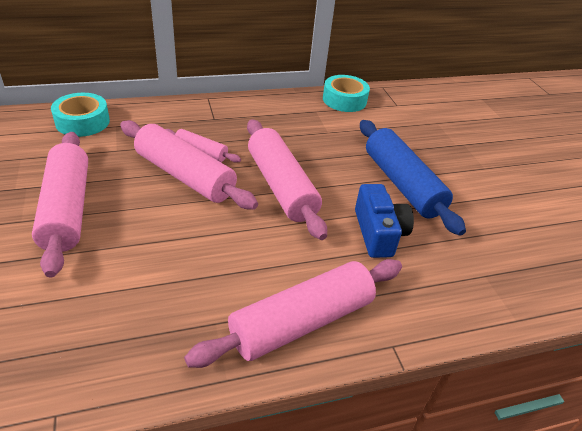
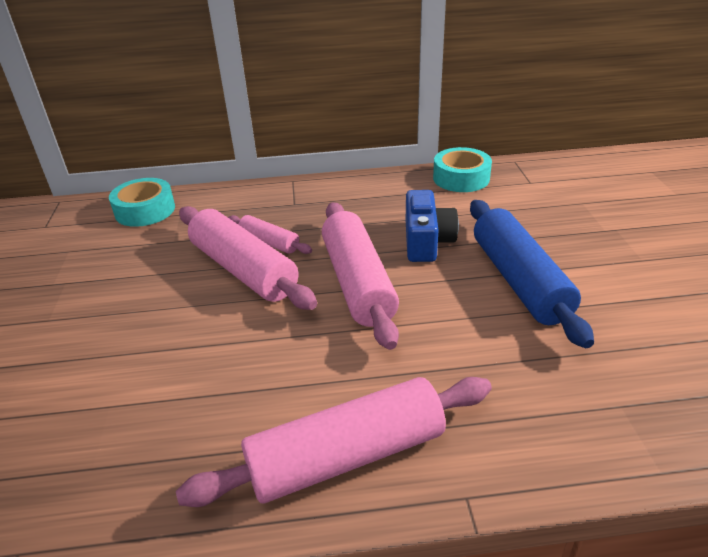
camera: 15 degrees right, 5 degrees down
pink rolling pin [32,132,88,277] -> none
blue camera [355,184,414,258] -> blue camera moved to [406,190,459,262]

